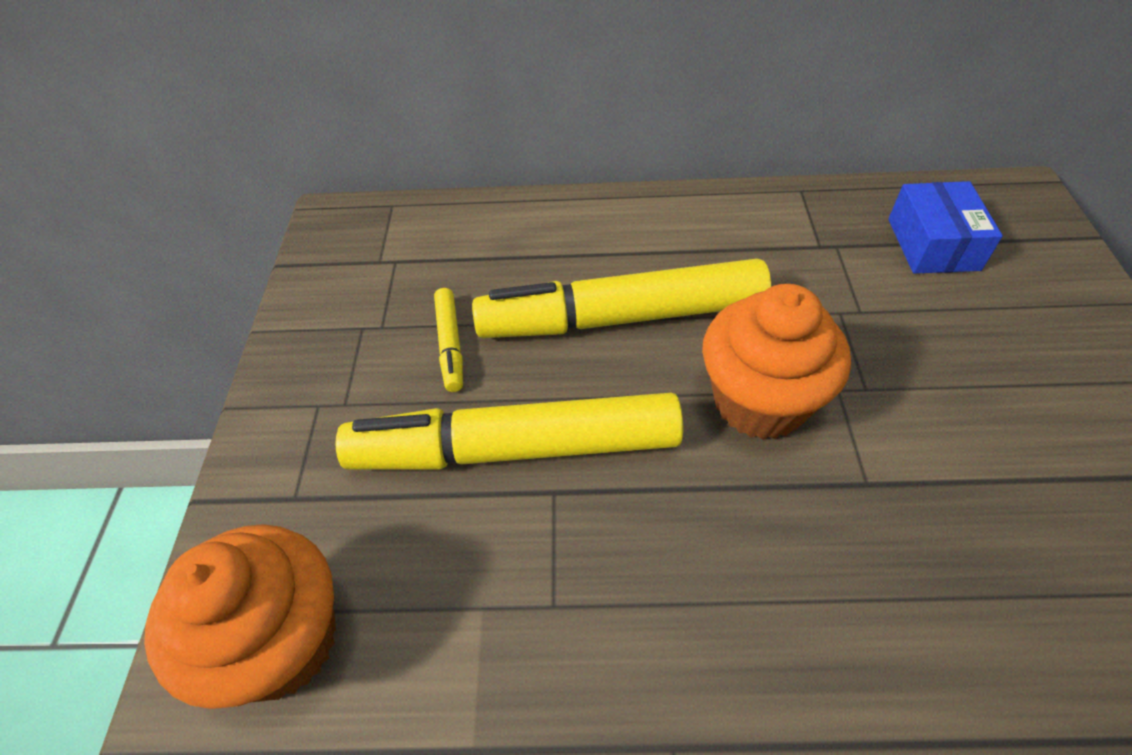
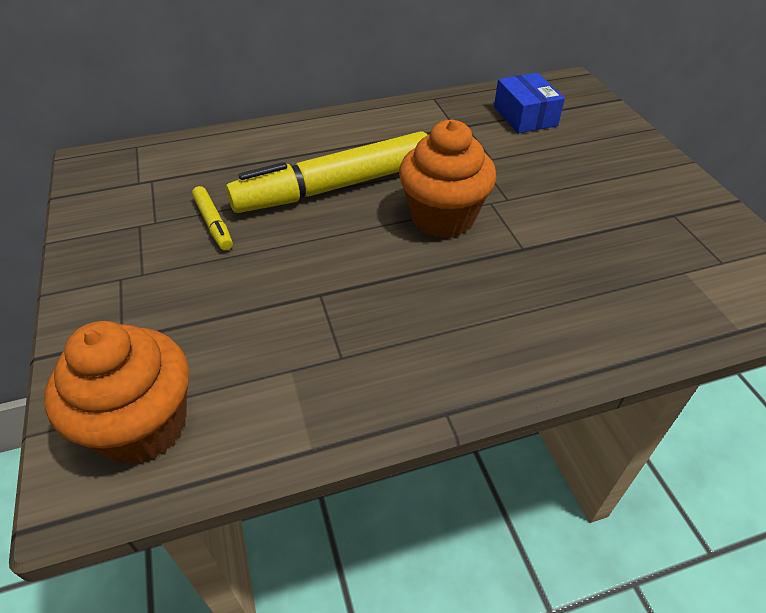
camera: 20 degrees left, 5 degrees down
yellow marker [335,393,683,470] -> none

